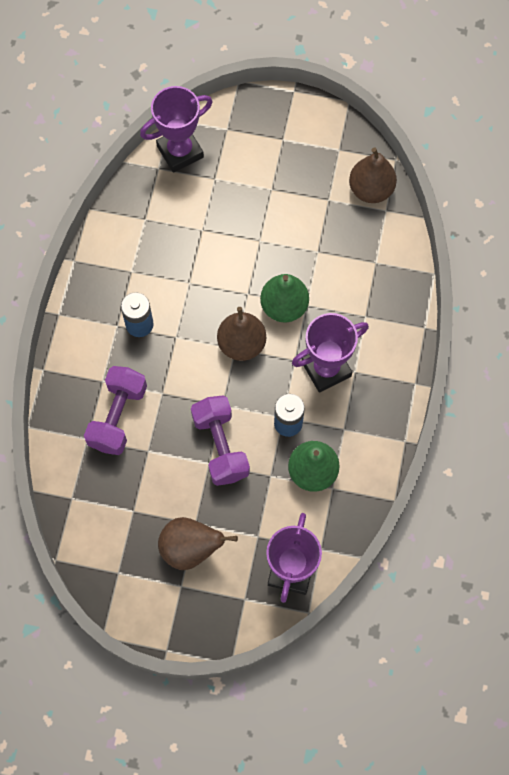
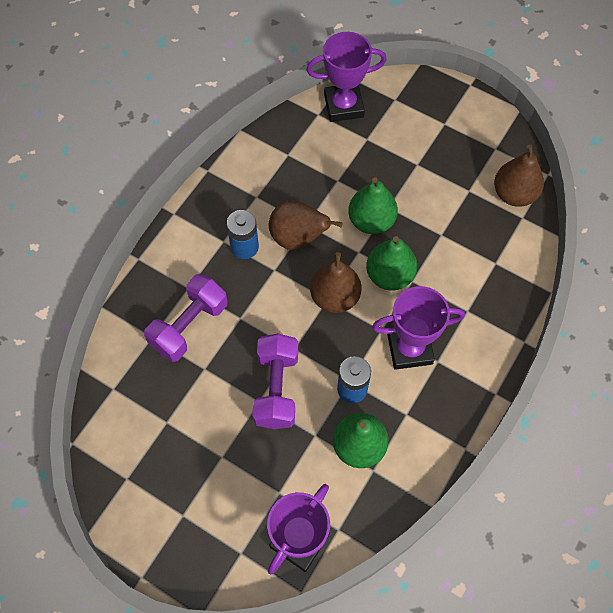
camera: 20 degrees right, 5 degrees down
brown pear [158,517,238,570] -> brown pear moved to [269,200,343,250]
none -> green pear [348,177,398,234]

